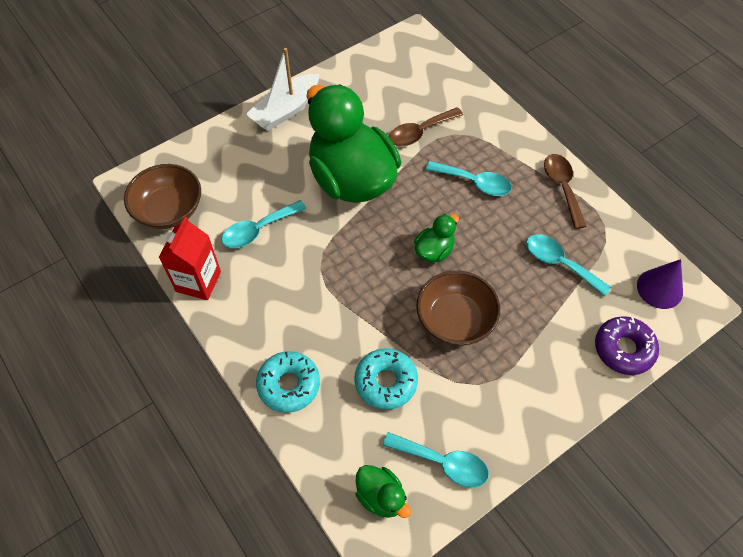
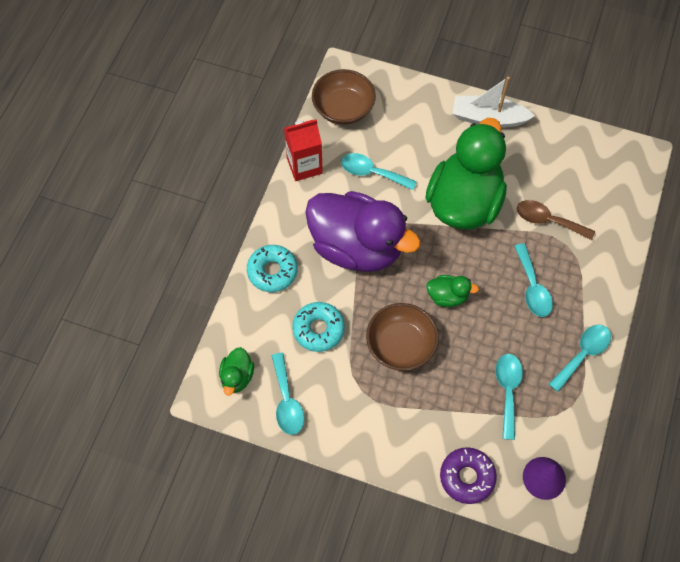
camera: 55 degrees right, 5 degrees up
brown spoon [544,154,587,229] -> turquoise spoon [549,325,611,392]
none -> purple duck [305,191,421,272]

